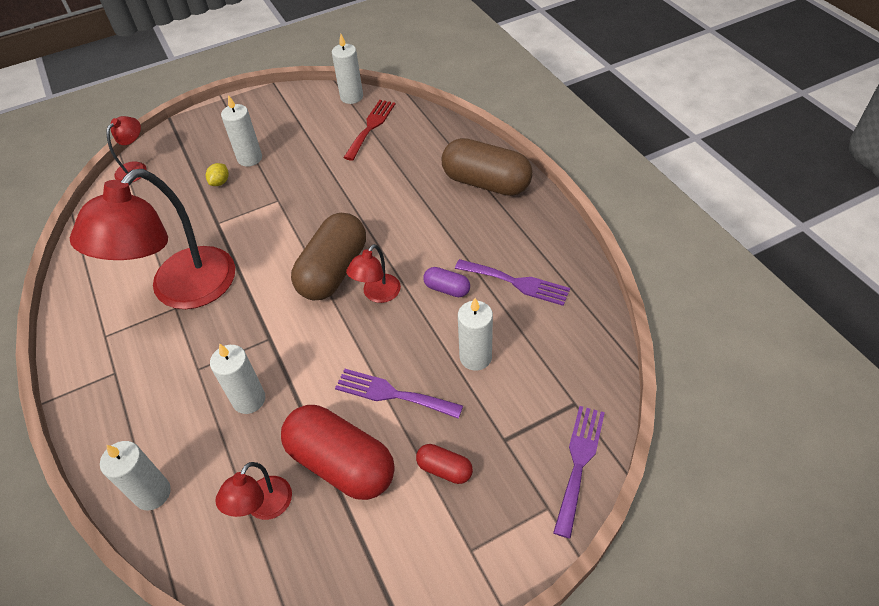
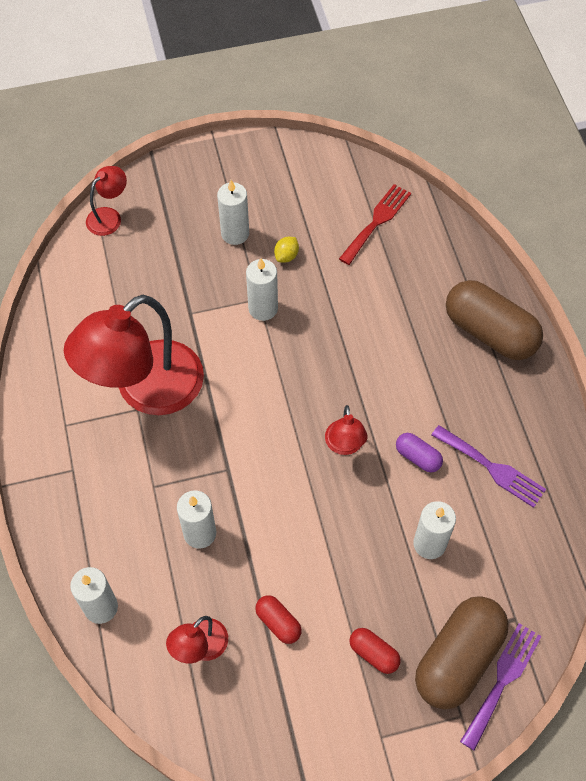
camera: 10 degrees right, 10 degrees up
yellow lemon [206,163,229,186] -> yellow lemon moved to [274,237,299,263]
red capsule [281,405,395,500] -> red capsule [255,596,302,644], size x0.47
brown capsule [291,213,366,300] -> brown capsule moved to [415,596,509,710]
white candle [332,34,363,104] -> white candle moved to [246,258,278,321]
purple fork [335,369,463,419] -> none
red lamp [346,244,401,303] -> red lamp turned 45 degrees counterclockwise [325,405,368,455]

